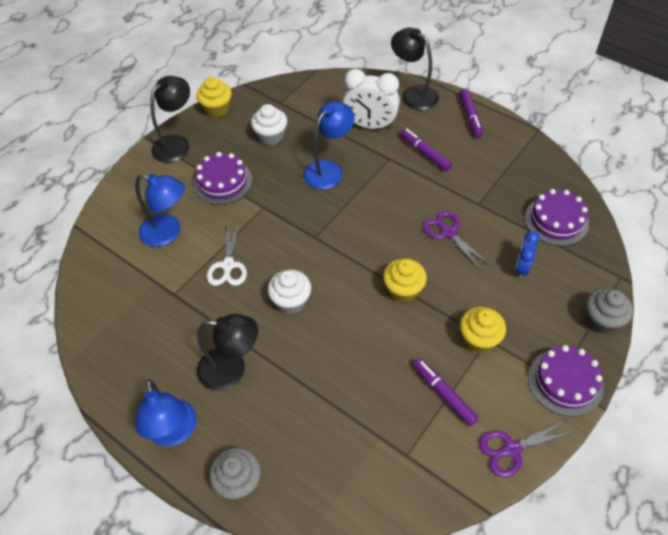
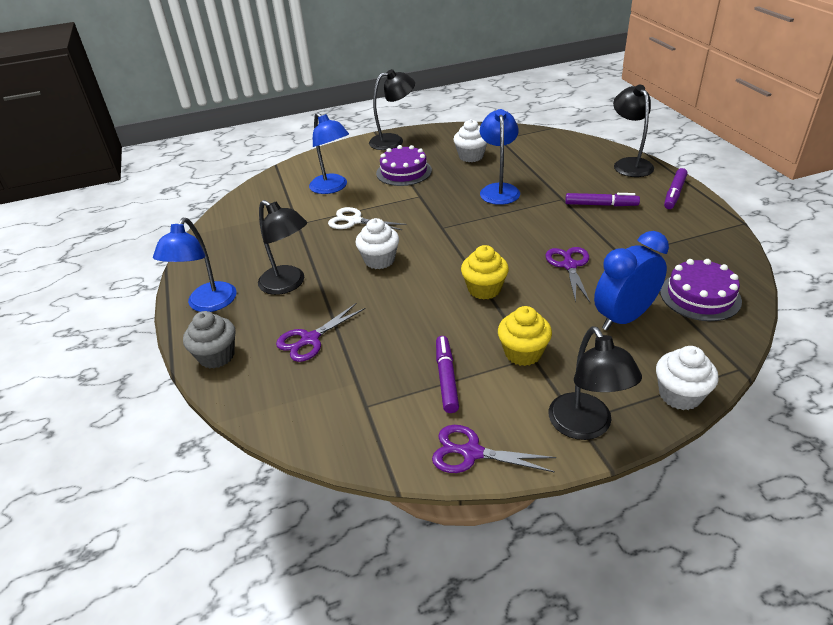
camera: 35 degrees right, 15 degrees down
yellow cupcake [197,77,232,118] -> none
white scissors [207,223,247,286] -> white scissors turned 75 degrees clockwise [328,207,407,230]
blue lamp [303,101,355,189] -> blue lamp turned 75 degrees counterclockwise [480,109,520,205]
white clock [343,69,400,129] -> none
purple marker [400,128,452,171] -> purple marker turned 105 degrees clockwise [565,193,640,206]
blue clock [515,231,540,279] -> blue clock [594,231,669,331], size x1.75
purple cake [528,345,604,417] -> black lamp [548,326,642,440]
grey cupcake [586,288,633,334] -> white cupcake [656,346,719,410]
none -> purple scissors [276,303,366,362]

